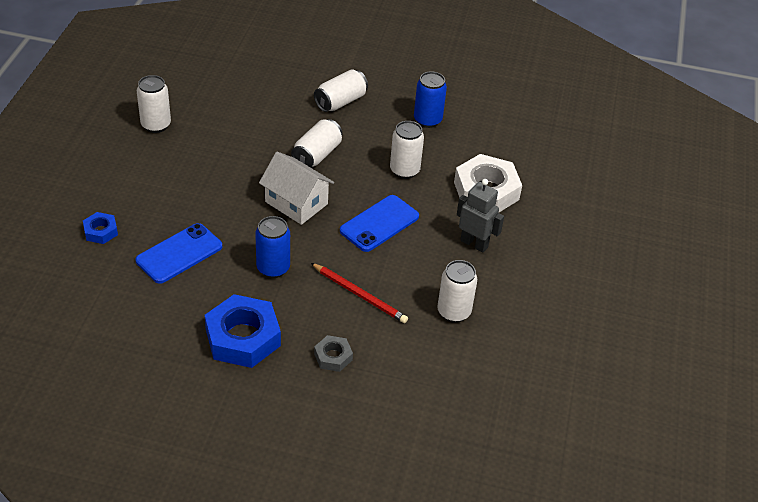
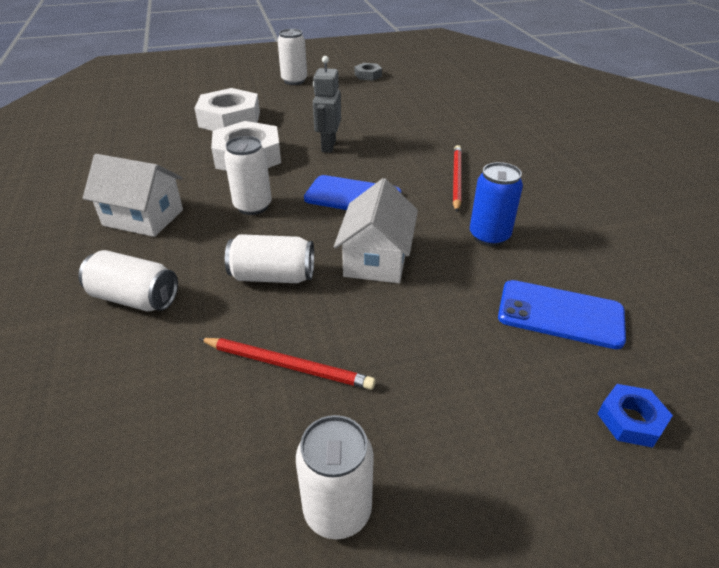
camera: 115 degrees left, 5 degrees down
blue nut [205,294,281,368] -> none
grey nut [314,335,353,372] -> grey nut moved to [355,63,382,81]
blue can [414,71,447,128] -> white house [83,154,183,237]
white can [437,260,477,323] -> white can moved to [277,29,307,85]
none -> white nut [195,88,260,131]
none -> red pencil [199,338,375,390]

